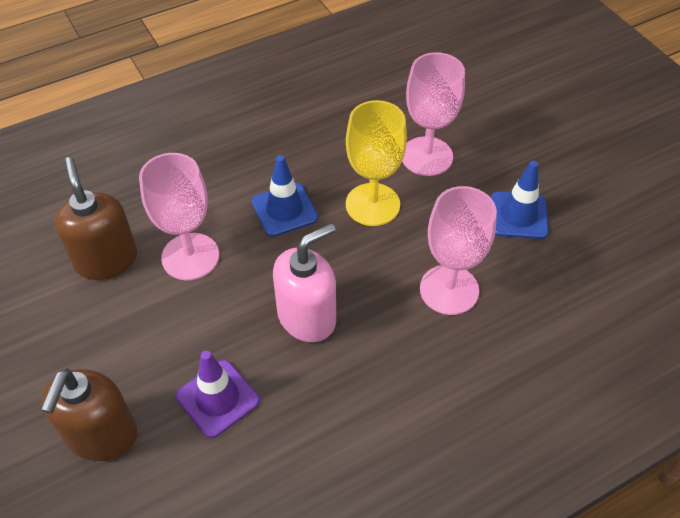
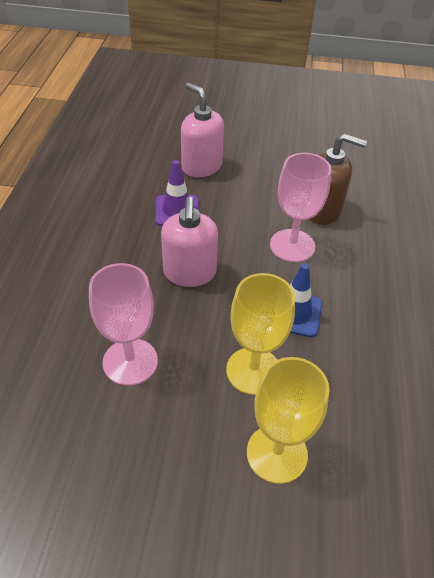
camera: 125 degrees right, 5 degrees down
brown soap dispenser [41,368,137,461] -> pink soap dispenser [181,83,224,177]
pink goblet [402,52,465,176] -> yellow goblet [247,357,329,484]
blue traffic cone [491,161,549,239] -> none

